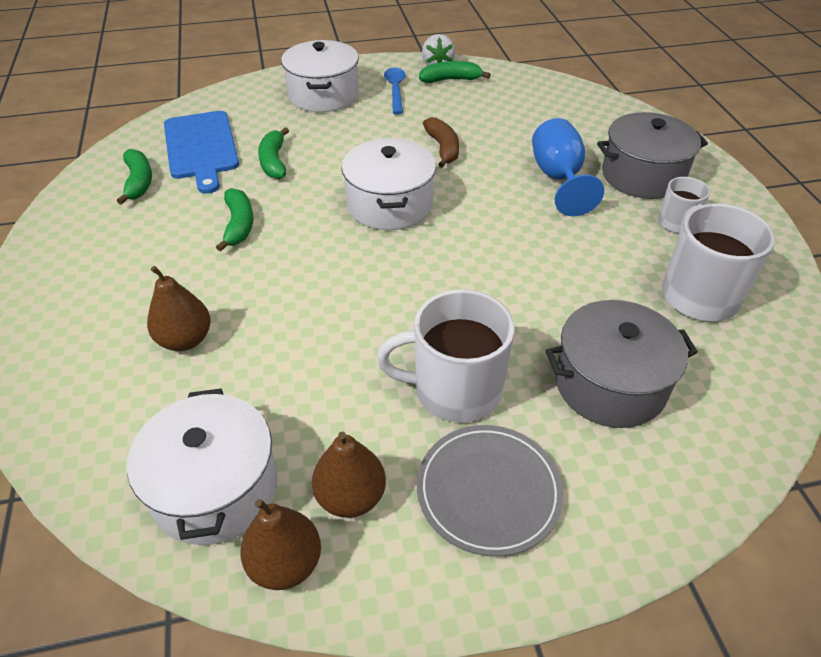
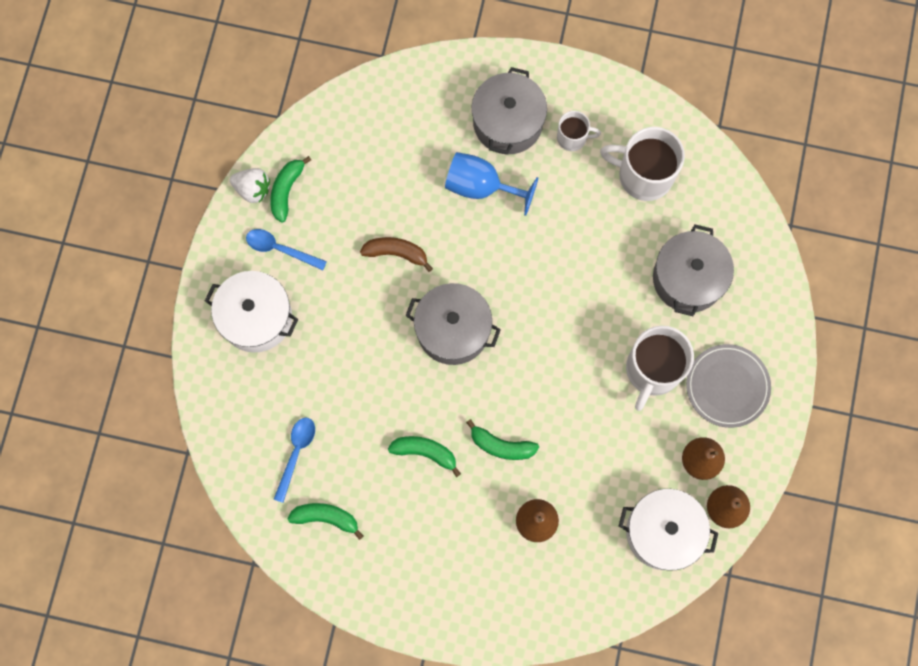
camera: 65 degrees left, 30 degrees up
blue cutting board [164,111,239,194] -> blue spoon [274,418,315,503]
green banana [258,127,289,179] -> green banana moved to [466,419,539,460]
white pot [341,138,436,230] -> grey pot [405,283,501,365]

